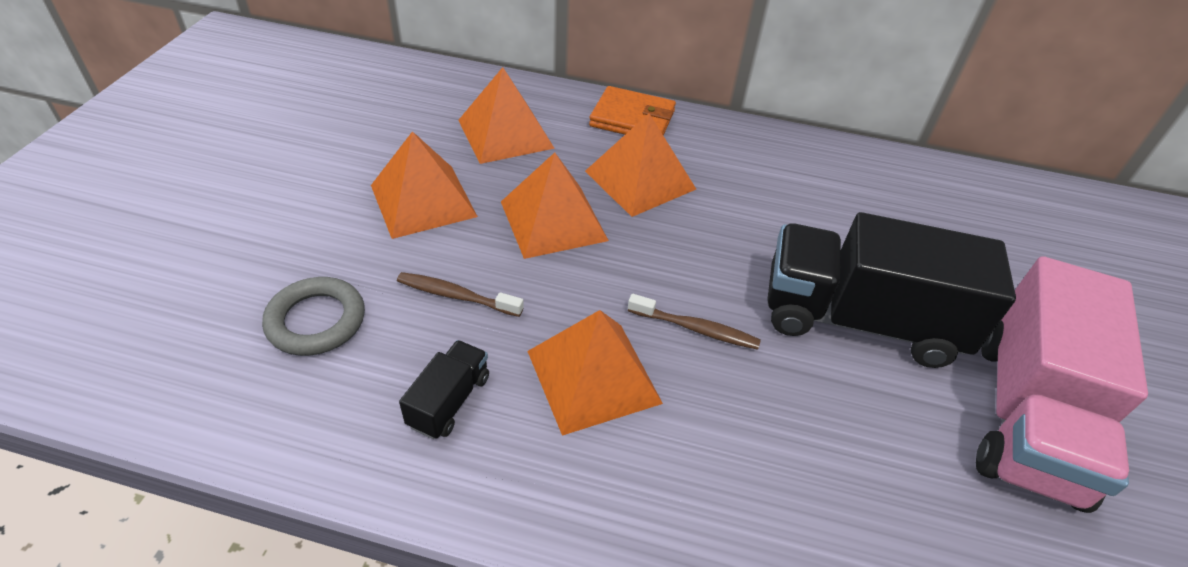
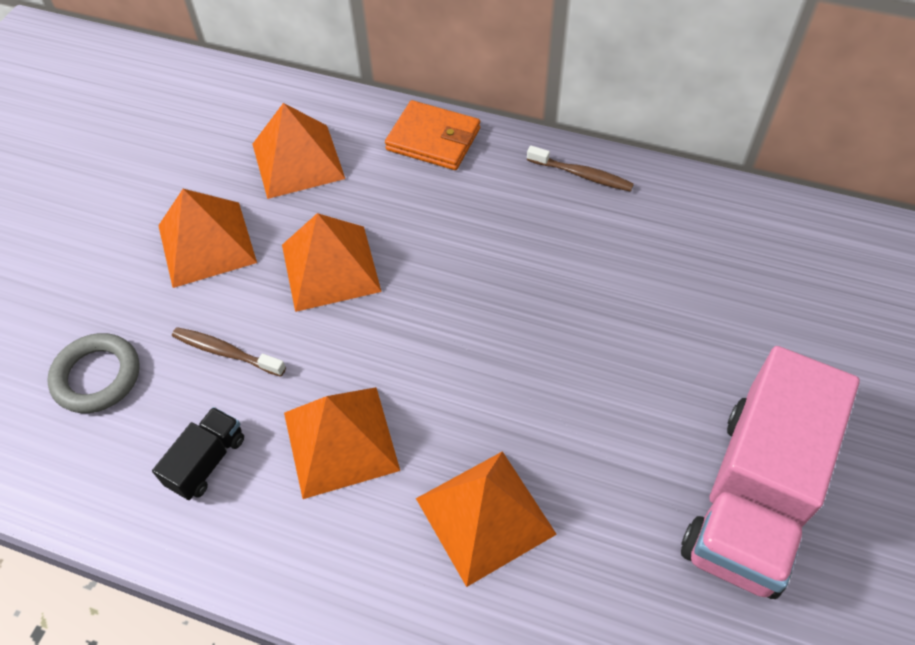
camera: 10 degrees right, 10 degrees up
orange pyramid [585,113,696,217] -> orange pyramid moved to [416,451,557,587]
brown toothbrush [628,294,761,350] -> brown toothbrush moved to [527,146,634,192]
black truck [767,212,1016,368] -> none

